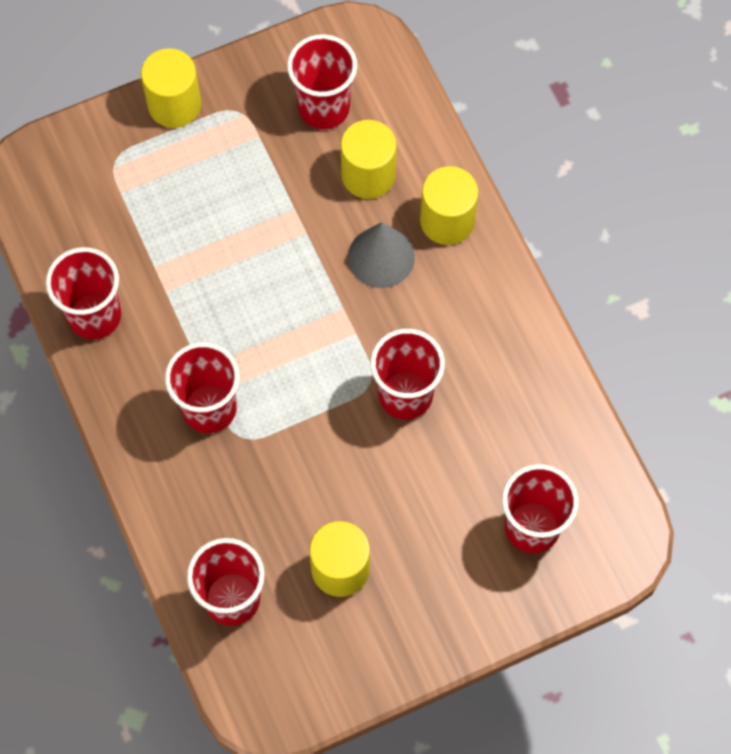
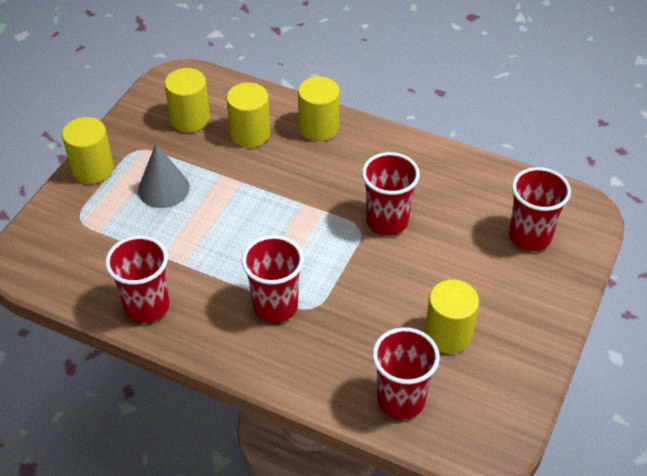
camera: 40 degrees left, 20 degrees down
red cup [287,34,357,129] -> yellow cylinder [164,68,210,132]
grey cone [348,222,415,288] -> grey cone moved to [138,144,190,208]

